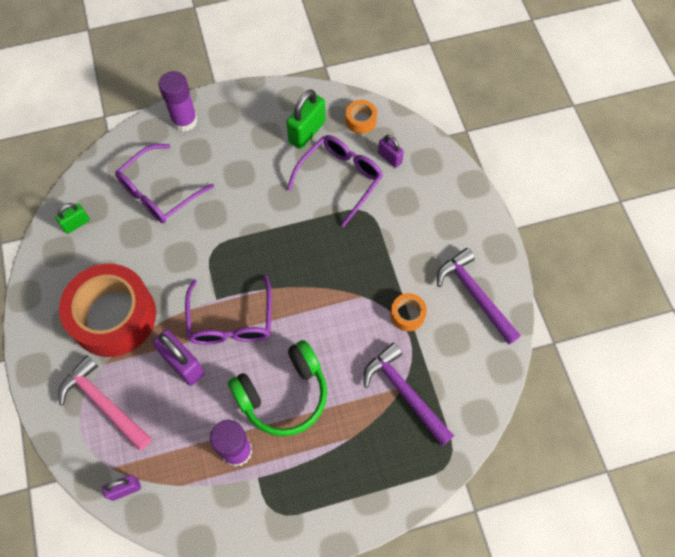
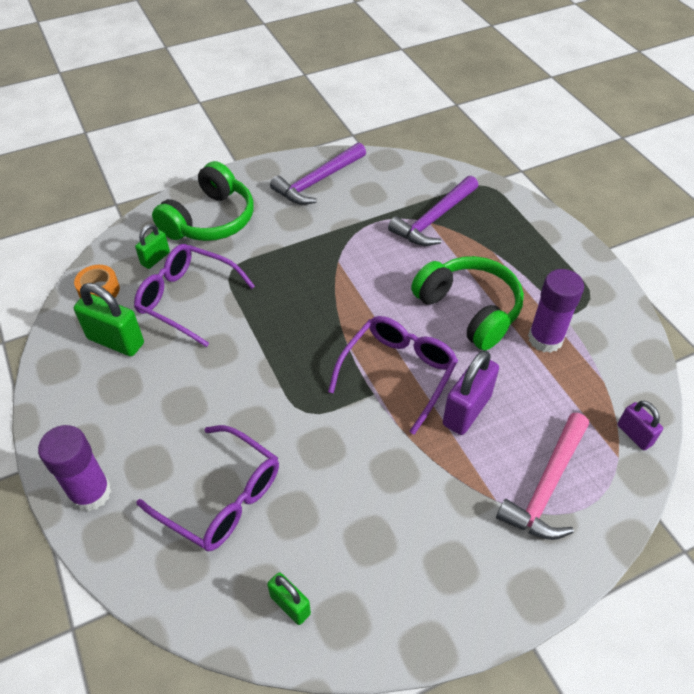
camera: 100 degrees left, 15 degrees down
red tape [59,264,156,357] -> none
purple glasses [185,275,271,345] -> purple glasses turned 45 degrees counterclockwise [328,316,458,435]
purple padlock [378,135,404,168] -> green padlock [135,224,170,269]
orange tape [390,293,427,331] -> none
none -> green headphones [152,161,253,241]

